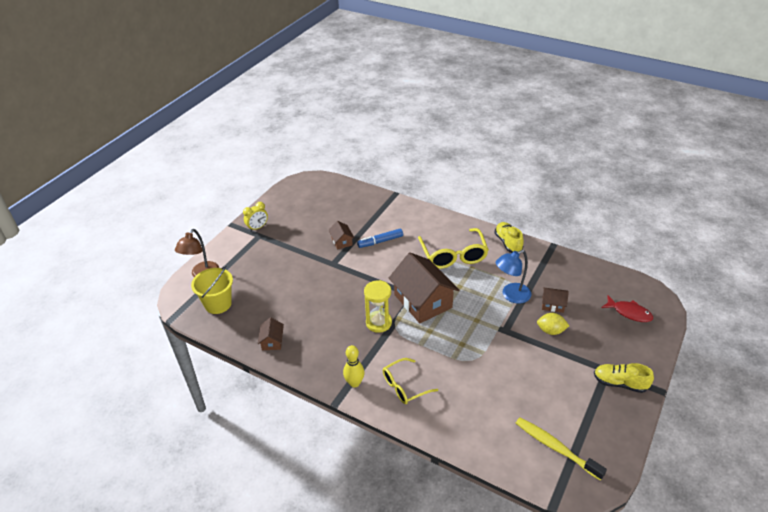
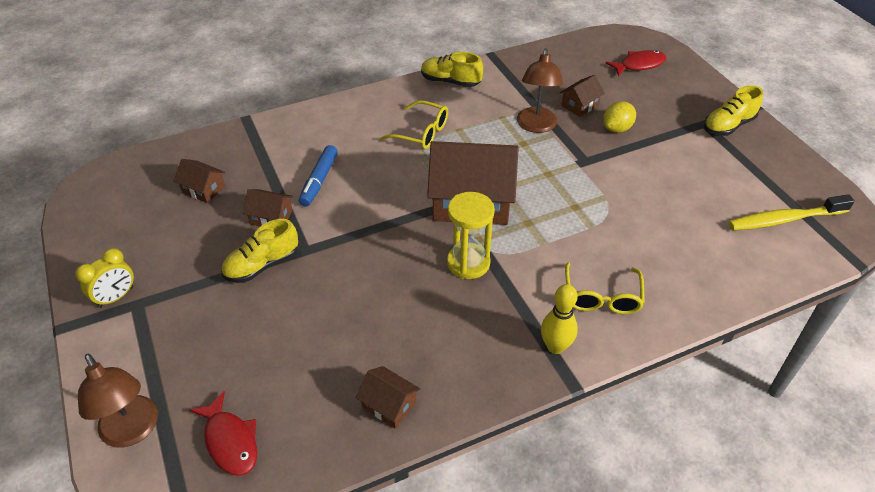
camera: 55 degrees left, 5 degrees up
yellow bucket [191,265,233,314] -> red fish [189,391,257,476]
yellow clock [243,202,268,232] -> yellow clock turned 45 degrees clockwise [75,248,134,308]
yellow glasses [418,228,489,269] -> yellow glasses [380,100,448,149], size x0.64
blue lamp [496,250,531,304] -> brown lamp [517,48,563,133]
none -> brown house [174,159,225,203]
none -> yellow shoe [222,219,298,283]

